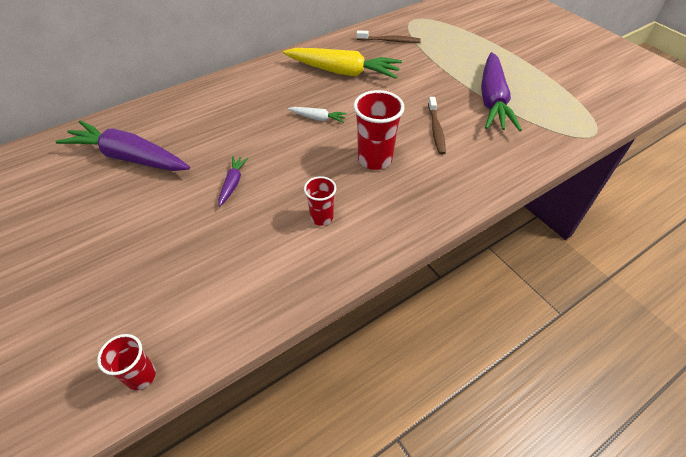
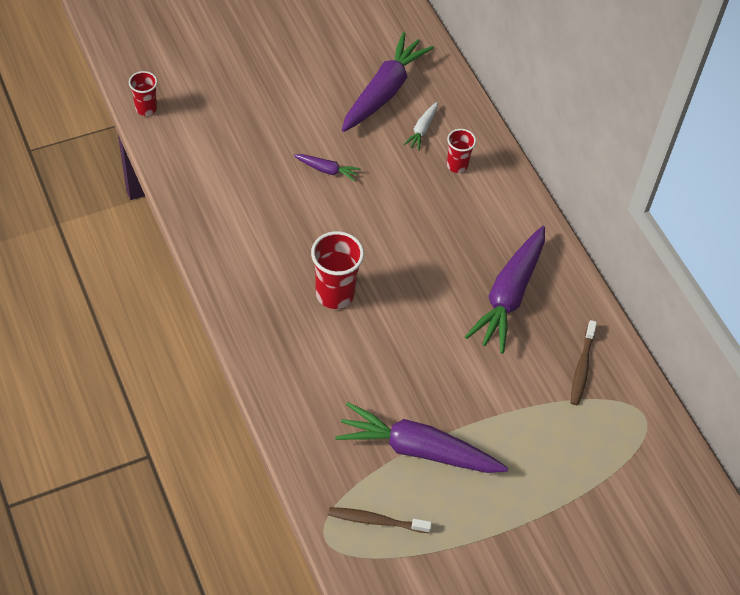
camera: 95 degrees right, 5 degrees up
yellow carrot [283,48,402,79] -> purple carrot [465,226,545,354]
white carrot [288,107,347,123] -> white carrot moved to [403,102,438,151]
red cup [304,176,336,226] -> red cup moved to [447,129,476,173]
brown toothbrush [428,97,446,155] -> brown toothbrush moved to [328,507,432,533]

